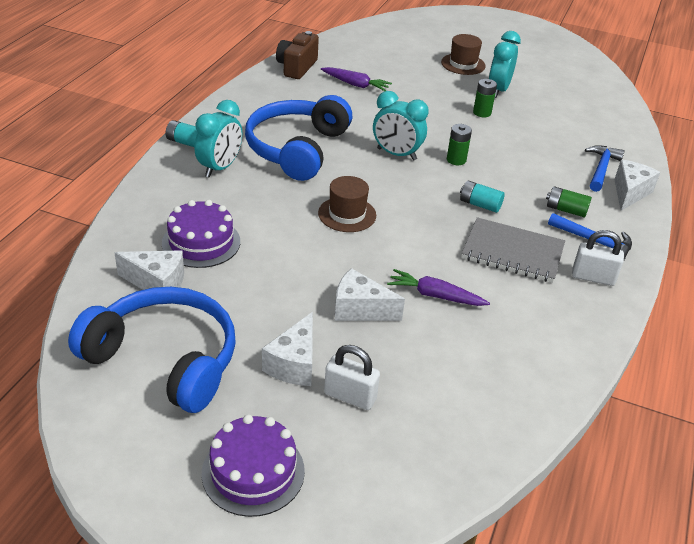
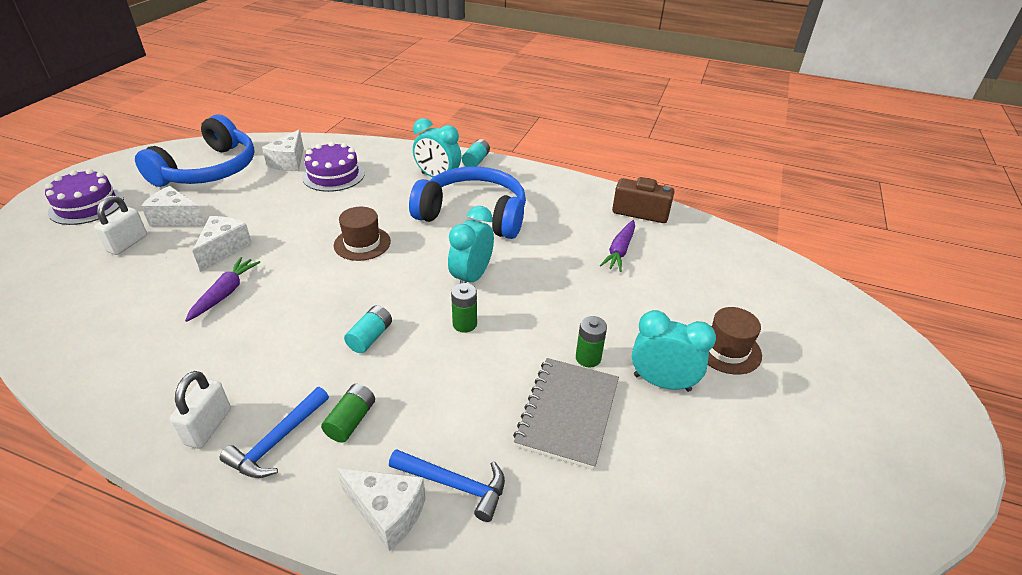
camera: 90 degrees right, 0 degrees up
grey notebook [462,217,565,283] -> grey notebook moved to [513,358,619,470]

